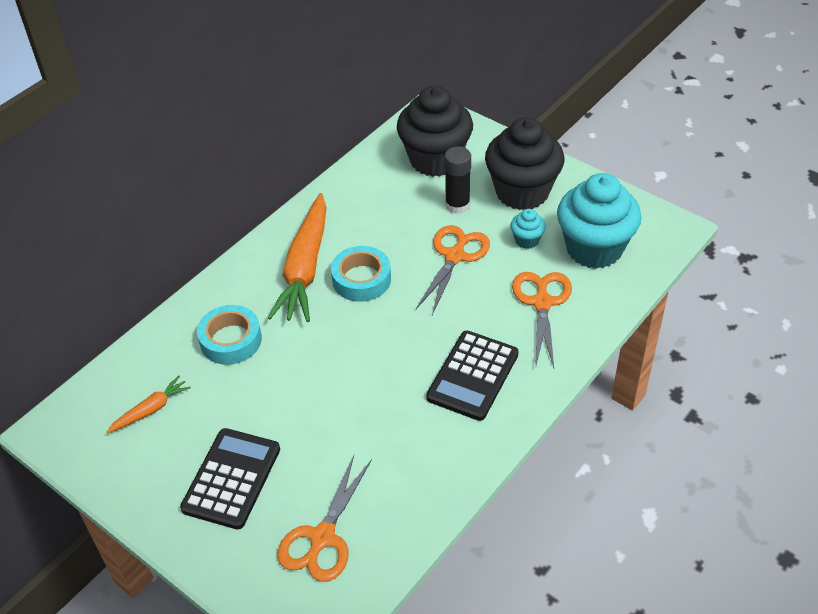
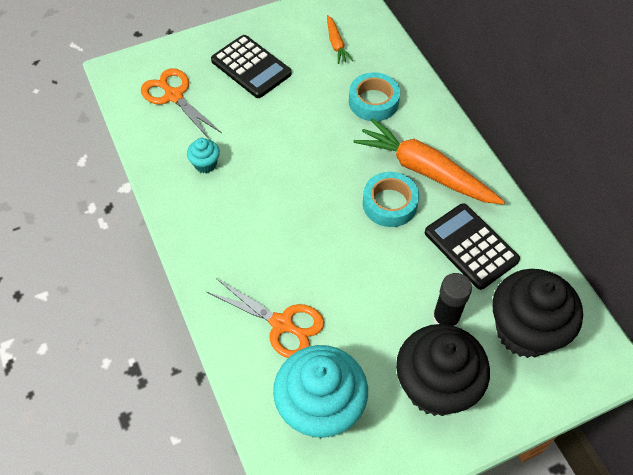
camera: 115 degrees right, 10 degrees up
orange scissors [416,225,490,315] -> none
black calculator [426,331,519,421] -> black calculator moved to [425,203,520,290]
turquoise cupcake [510,209,546,249] -> turquoise cupcake moved to [187,138,220,173]

